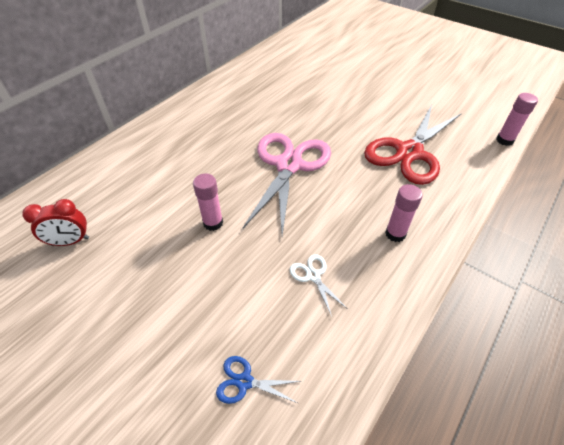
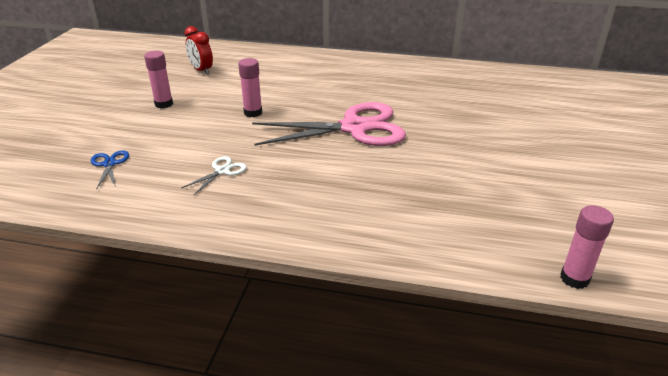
camera: 65 degrees right, 15 degrees down
red scissors [364,105,462,185] -> none
pink glue stick [385,184,423,242] -> pink glue stick moved to [144,51,173,108]

